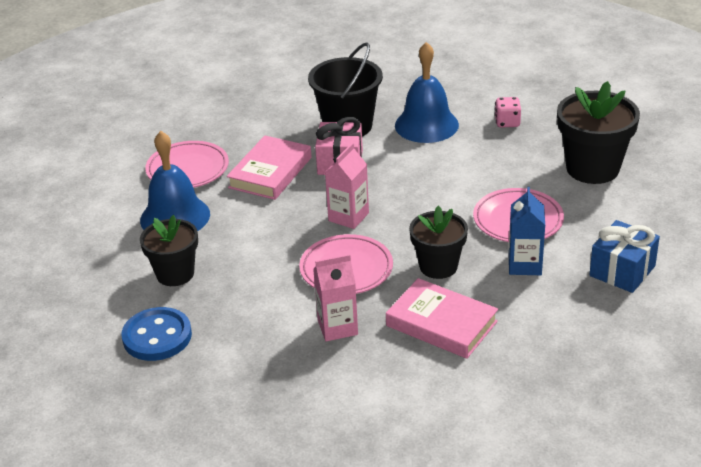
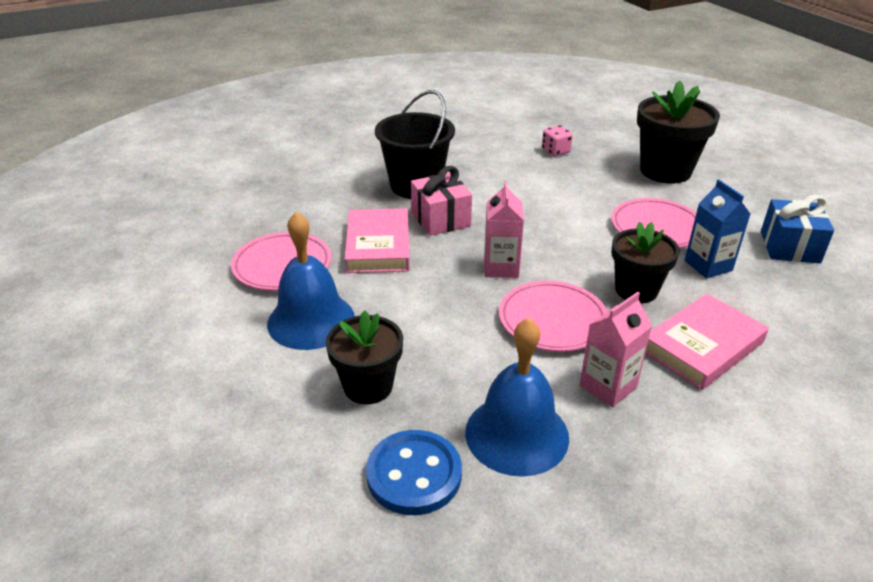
camera: 30 degrees left, 0 degrees up
pink book [386,278,498,359] -> pink book turned 45 degrees counterclockwise [645,294,769,390]
blue bell [395,42,459,143] -> blue bell moved to [465,318,569,477]

